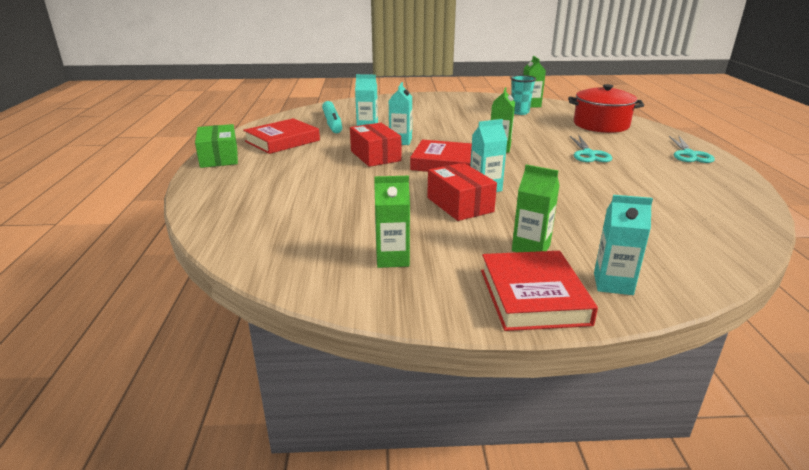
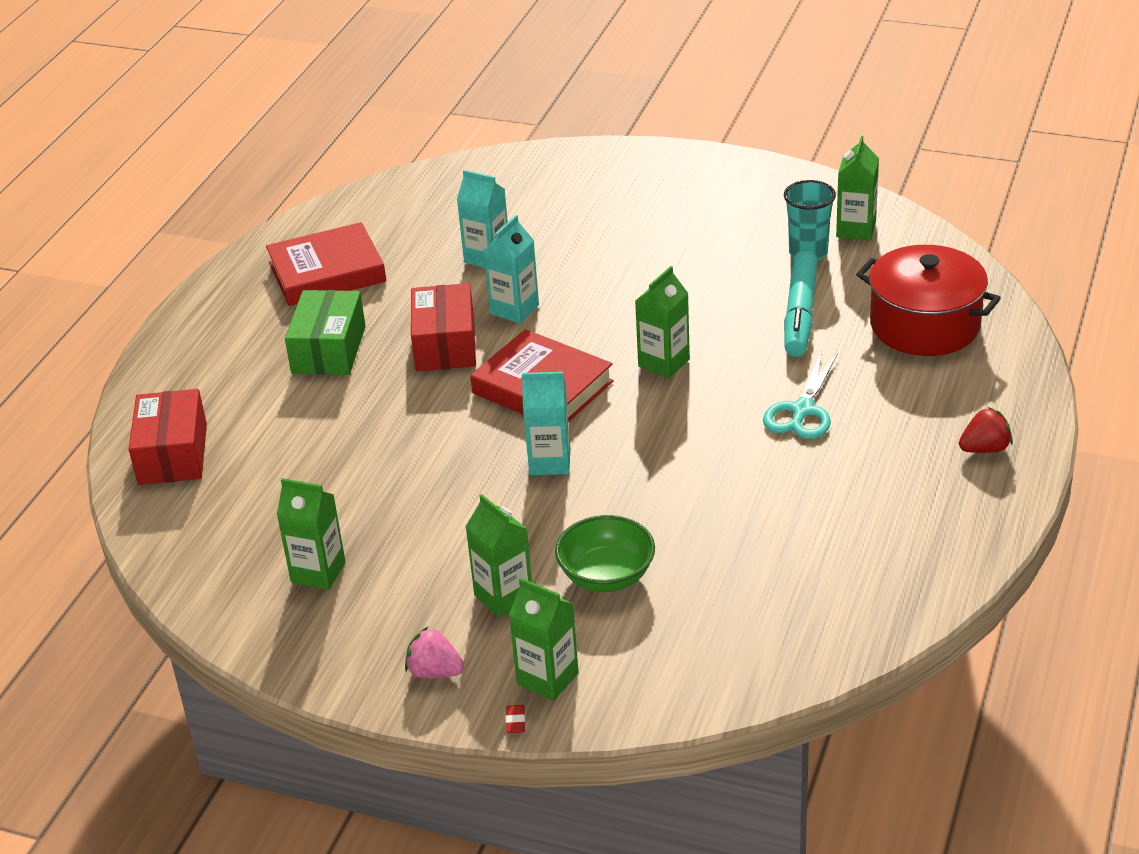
camera: 25 degrees right, 10 degrees up
green box [195,124,238,168] -> green box moved to [285,290,366,375]
turquoise marker [322,101,342,133] -> turquoise marker moved to [784,249,818,357]
red box [427,163,497,221] -> red box moved to [129,389,207,485]
red book [481,251,598,331] -> pink strawberry [405,626,464,678]
turquoise carton [594,195,653,295] -> green carton [509,578,579,701]
turquoise scissors [669,136,715,163] -> red strawberry [959,407,1013,453]
none -> red eraser [506,705,525,733]
none -> green bowl [555,515,655,592]

